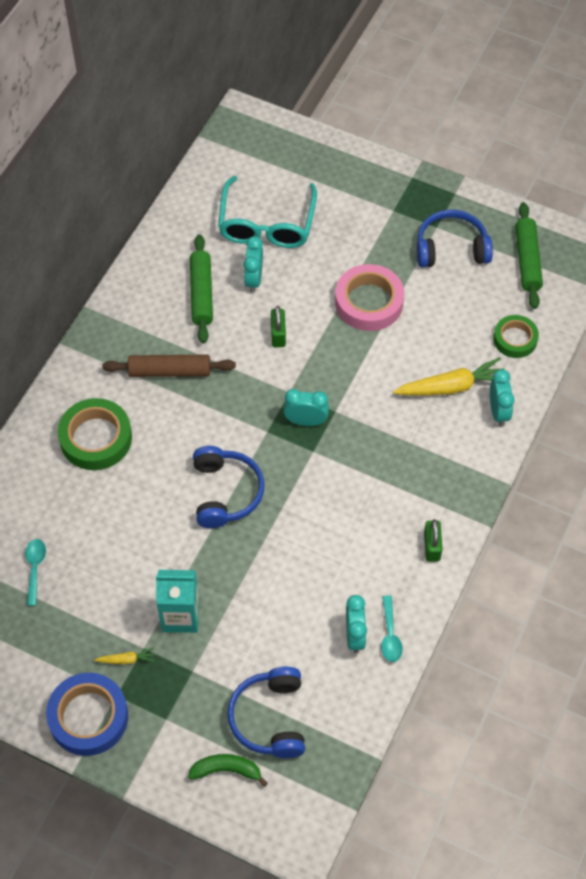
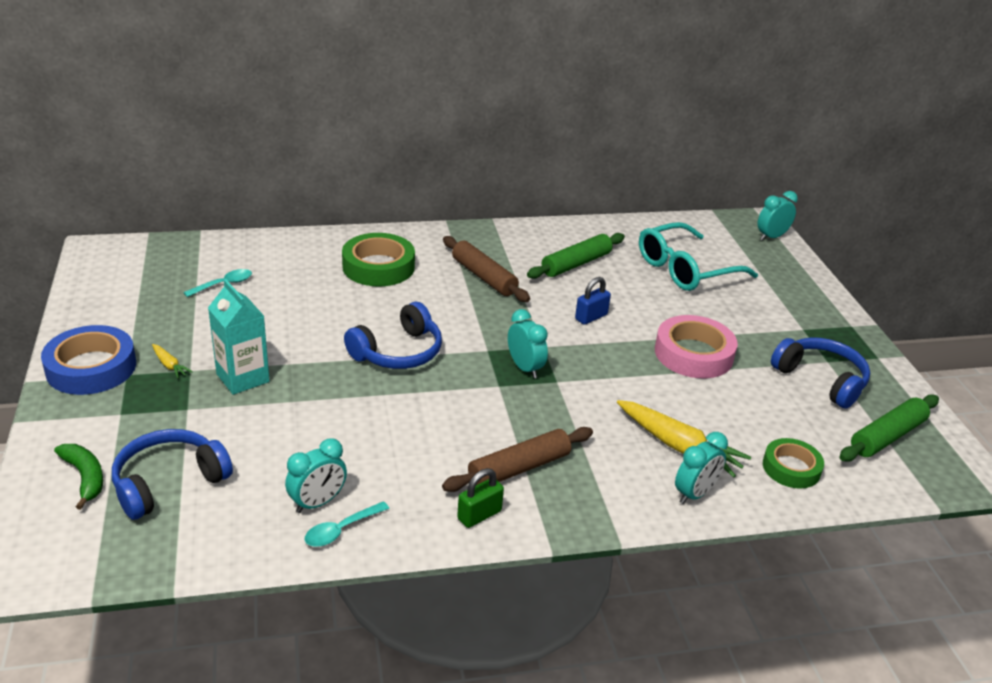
camera: 50 degrees right, 25 degrees down
turquoise clock [244,236,263,292] -> turquoise clock moved to [758,191,798,241]
green padlock [271,306,286,347] -> blue padlock [575,277,611,325]
none -> brown rolling pin [442,427,593,492]

